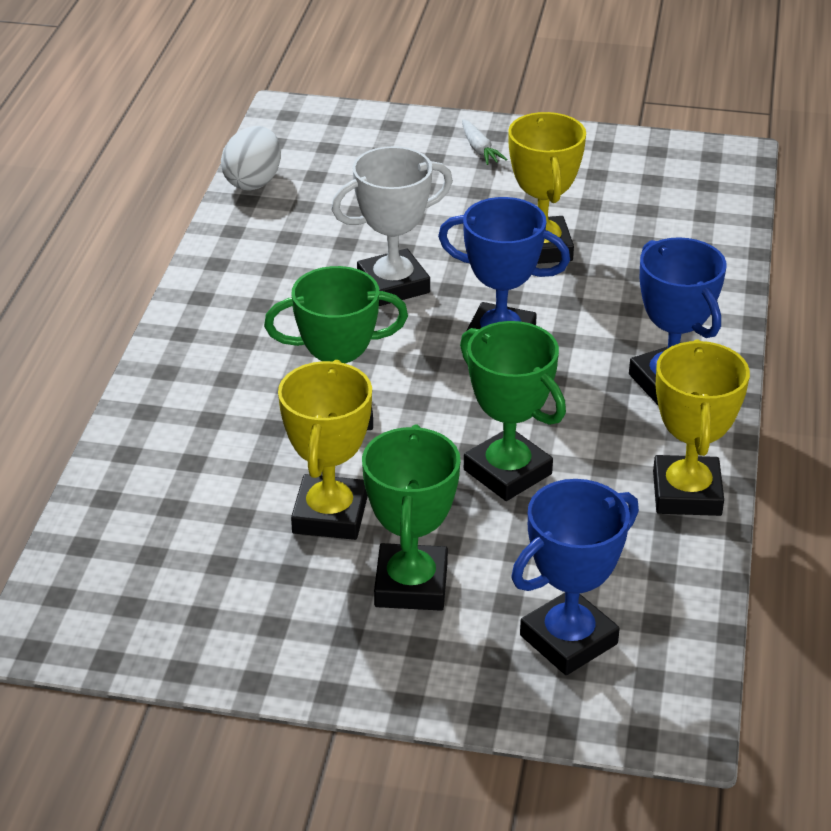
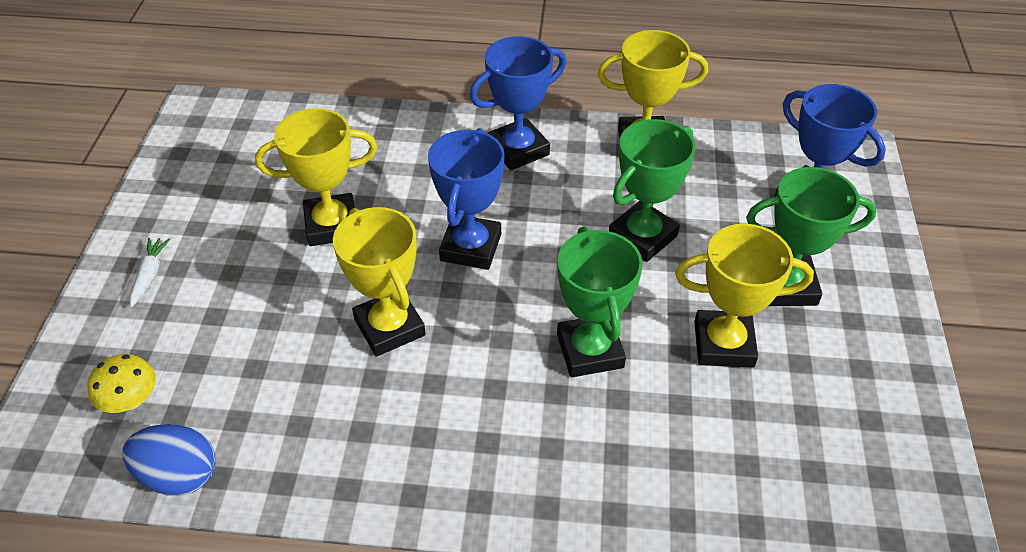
camera: 95 degrees left, 10 degrees up
white egg [221,126,281,191] -> blue egg [122,424,215,496]
white trophy [331,146,453,306] -> yellow trophy [333,207,426,357]
white carrot [462,119,508,165] -> white carrot turned 60 degrees counterclockwise [130,238,170,307]
none -> yellow mushroom [87,354,156,413]

